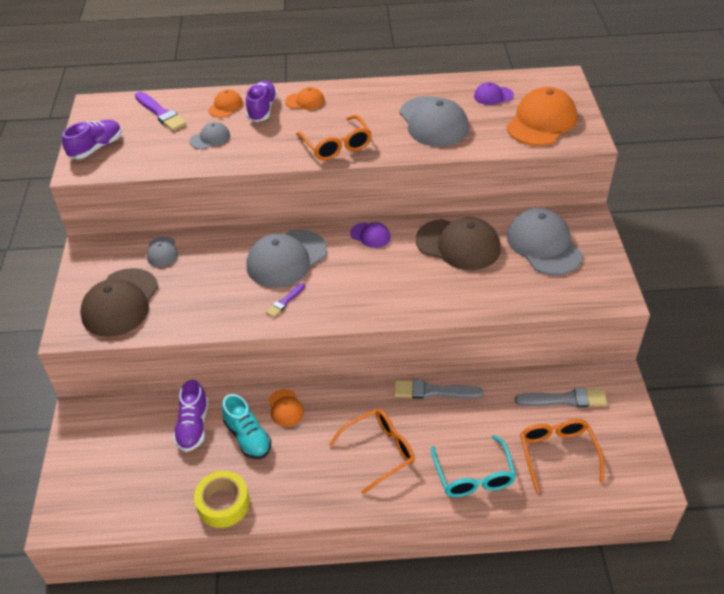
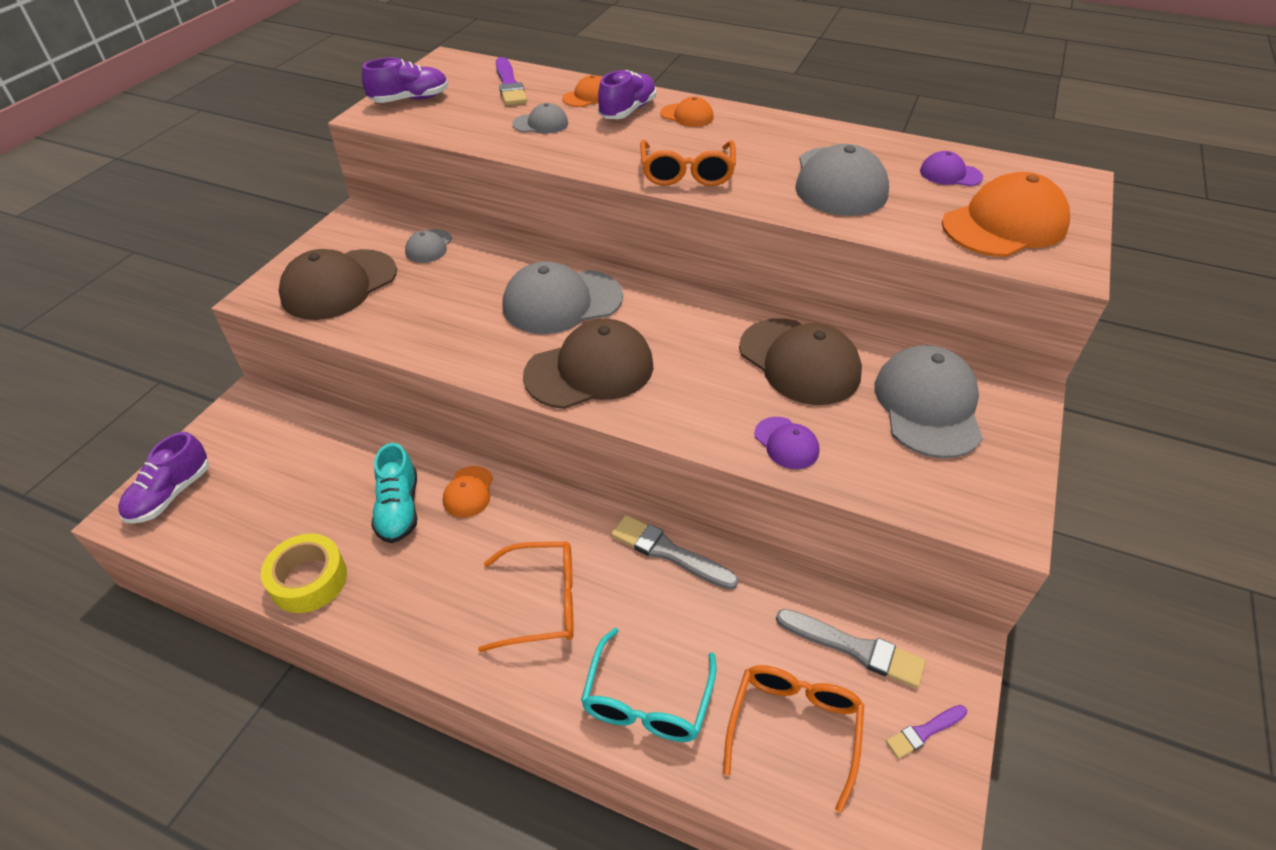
camera: 25 degrees right, 0 degrees up
purple shoe [173,380,208,452] -> purple shoe moved to [118,432,209,524]
purple brush [266,283,305,318] -> purple brush moved to [886,705,967,759]
purple cap [350,222,391,248] -> purple cap moved to [754,417,819,469]
none -> brown cap [523,319,654,409]

